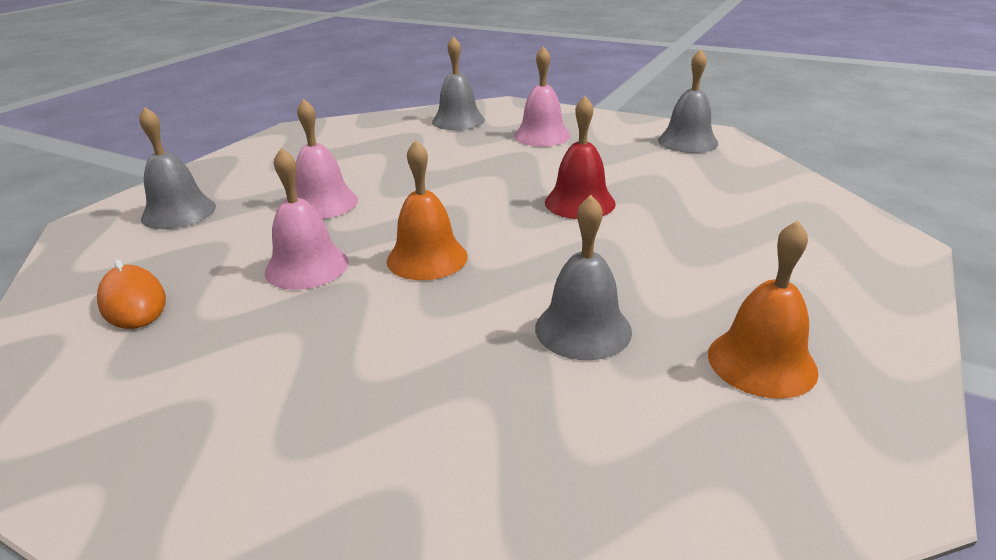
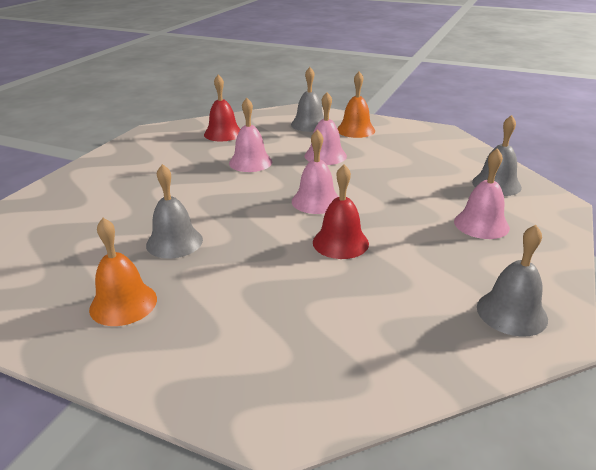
camera: 85 degrees right, 0 degrees up
orange mouse [97,260,166,329] -> red bell [204,74,240,141]
orange bell [387,140,468,280] -> orange bell moved to [337,71,375,138]
none -> pink bell [292,129,339,214]

